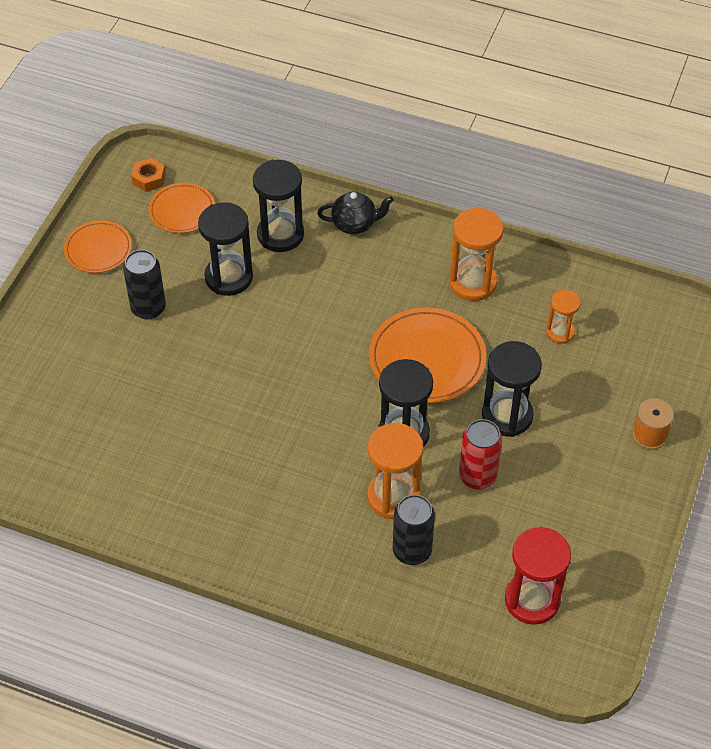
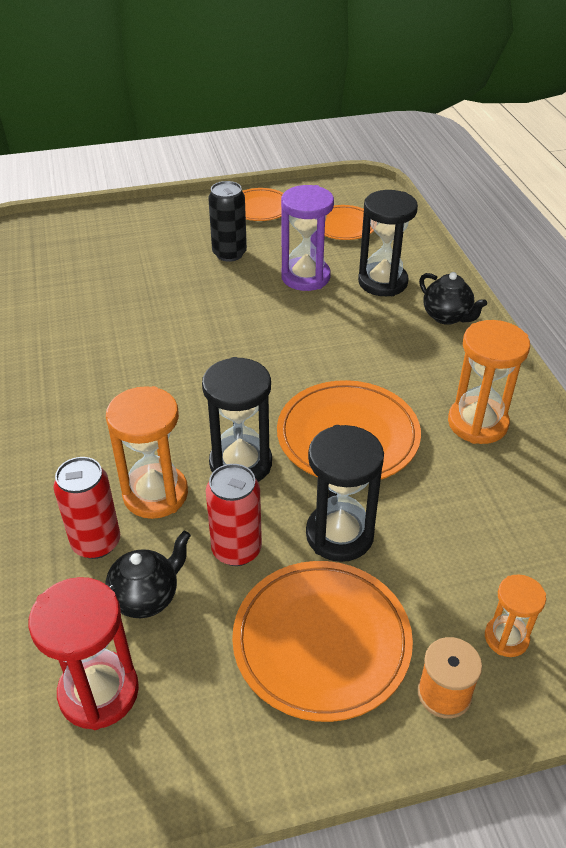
camera: 55 degrees right, 10 degrees down
orange nut [131,158,166,192] -> none
black hourglass [198,202,253,296] -> purple hourglass [281,185,334,291]
black can [393,495,435,565] -> red can [53,457,120,559]
orange hourglass [546,290,581,344] -> orange hourglass moved to [485,574,546,657]
none -> black teapot [105,531,191,618]
none -> orange plate [232,561,413,722]

